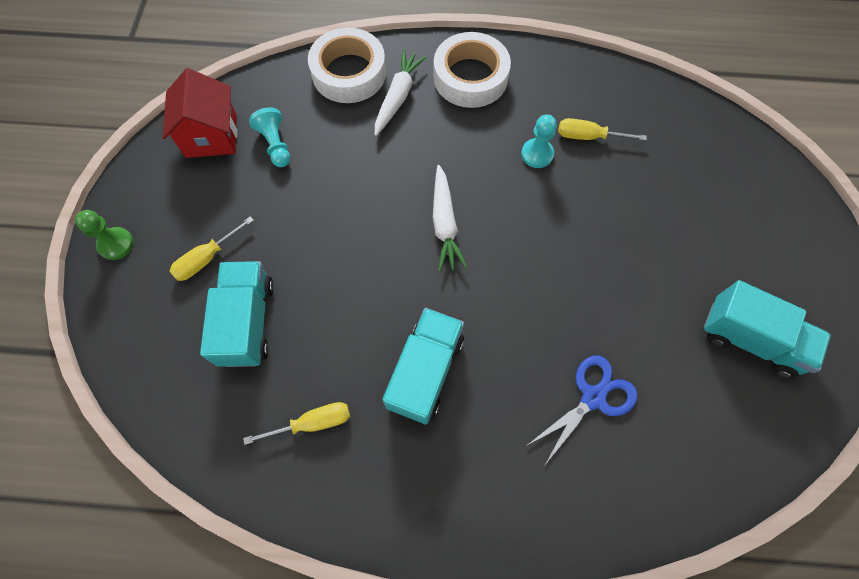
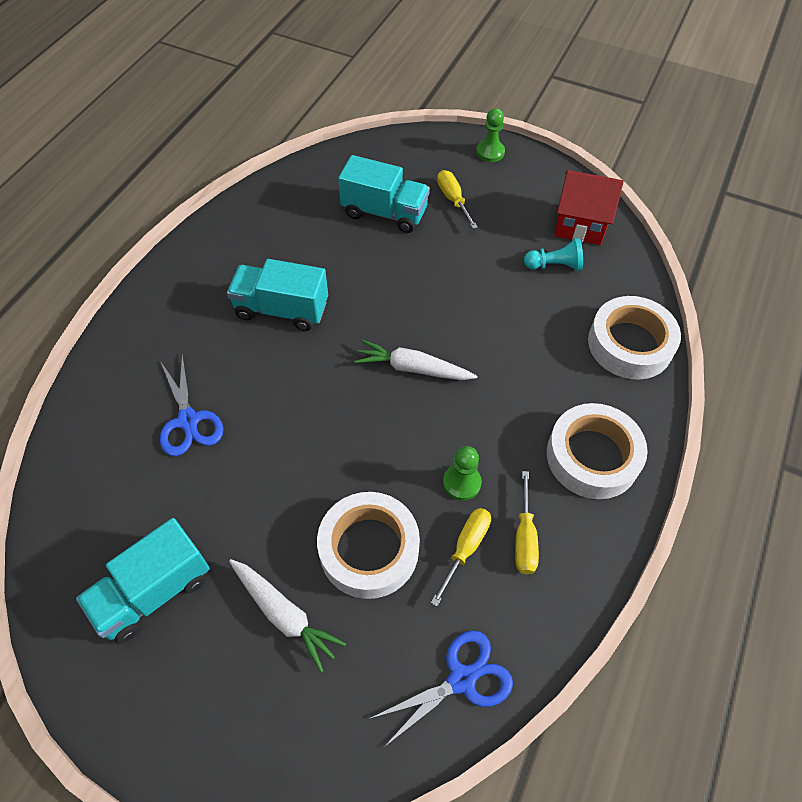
camera: 110 degrees right, 10 degrees down
yellow screwdriver [243,402,350,445] -> yellow screwdriver moved to [515,471,539,574]
white carrot [375,50,426,136] -> white carrot moved to [229,559,346,672]
turquoise truck [383,308,464,424] -> turquoise truck turned 150 degrees clockwise [227,259,328,331]
turquoise pawn [521,114,557,168] -> green pawn [443,446,482,501]
none -> white tape [317,492,420,599]
none -> blue scissors [369,630,513,746]

